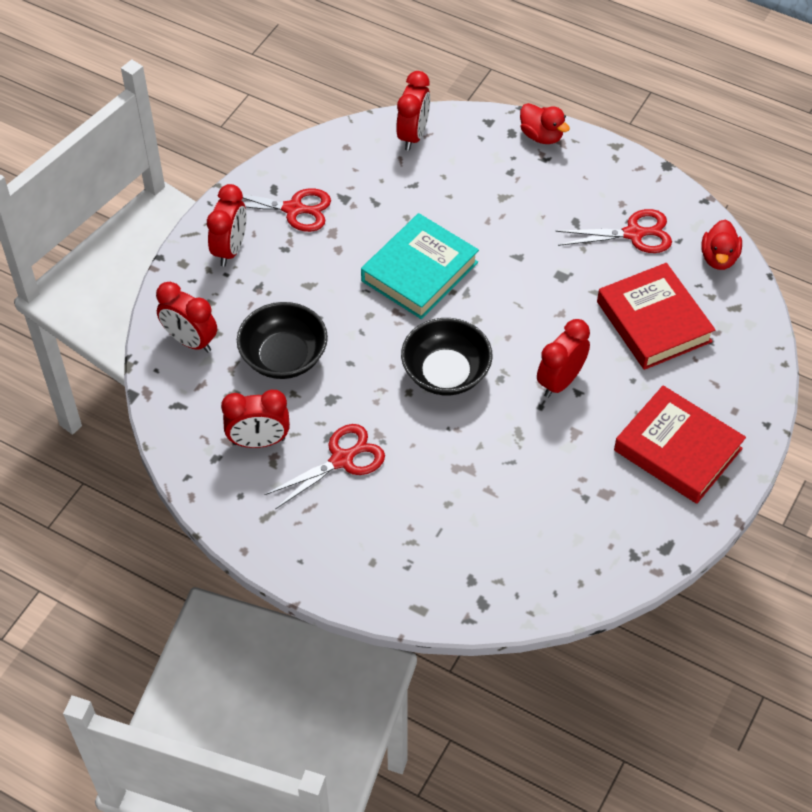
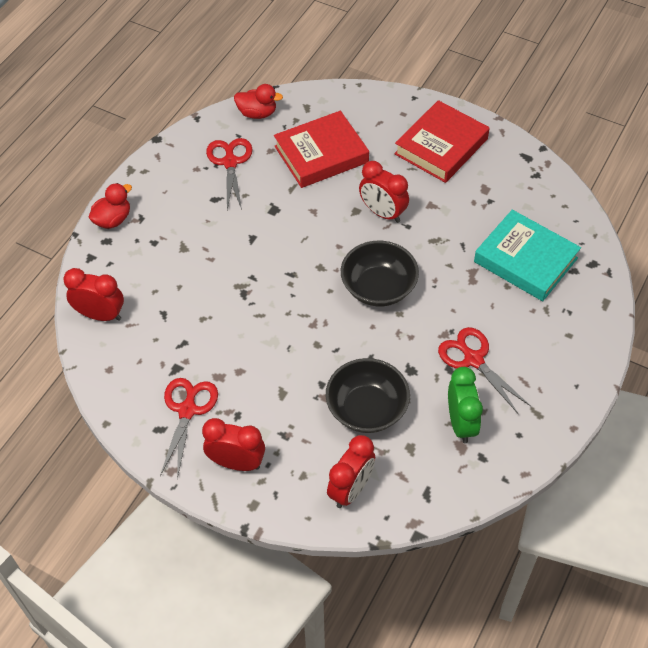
camera: 90 degrees left, 0 degrees up
red clock [221,390,290,448] -> green clock [448,367,483,444]
turquoise book [361,213,479,319] -> turquoise book moved to [474,210,581,301]

